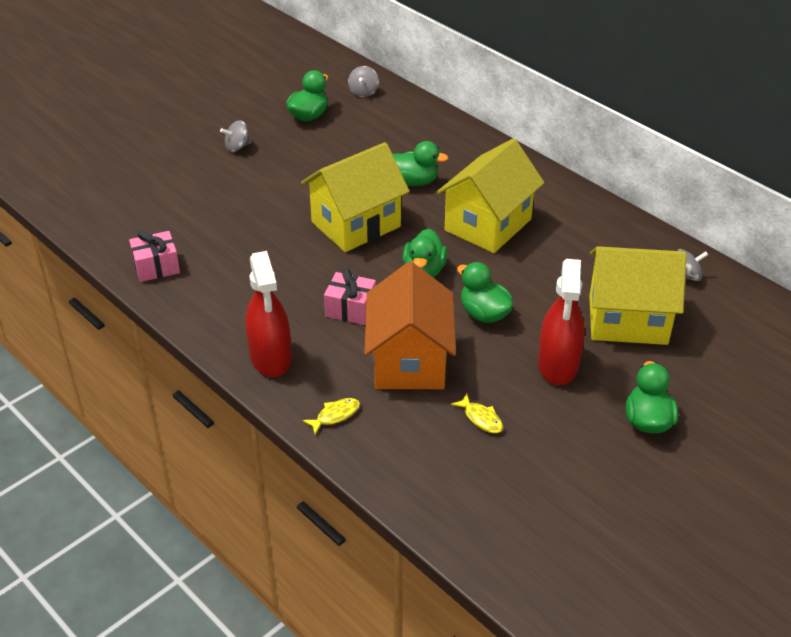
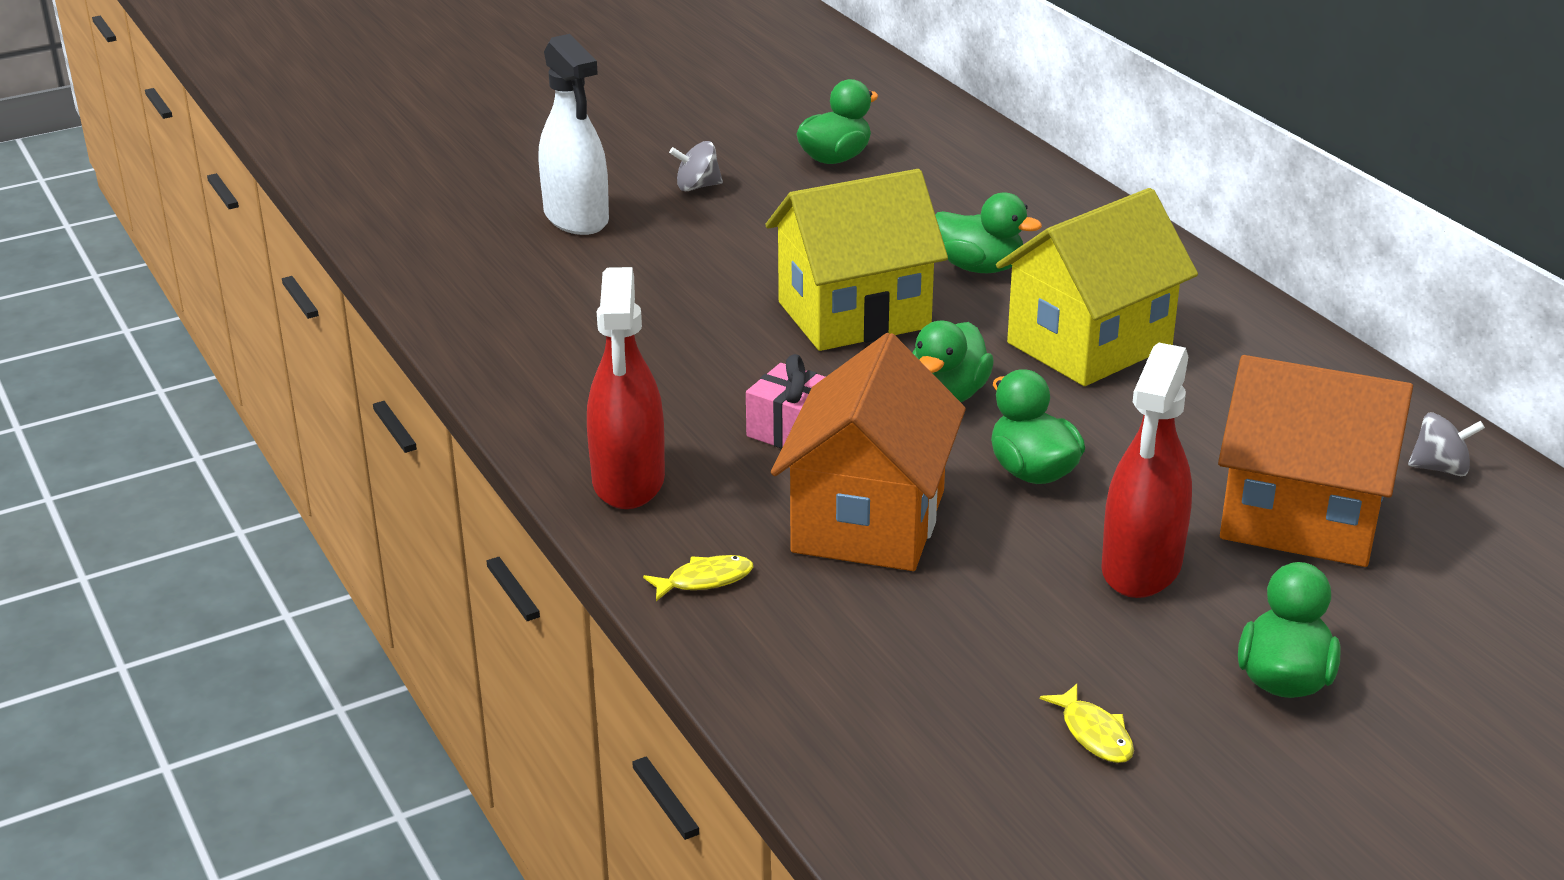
camera: 15 degrees right, 10 degrees down
pink gift [129,230,180,282] -> none
grey spinning top [348,66,379,97] -> none
yellow fish [451,394,503,433] -> yellow fish moved to [1040,684,1134,763]
yellow house [589,246,687,345] -> orange house [1218,355,1413,567]
none -> white spray bottle [539,34,609,235]

